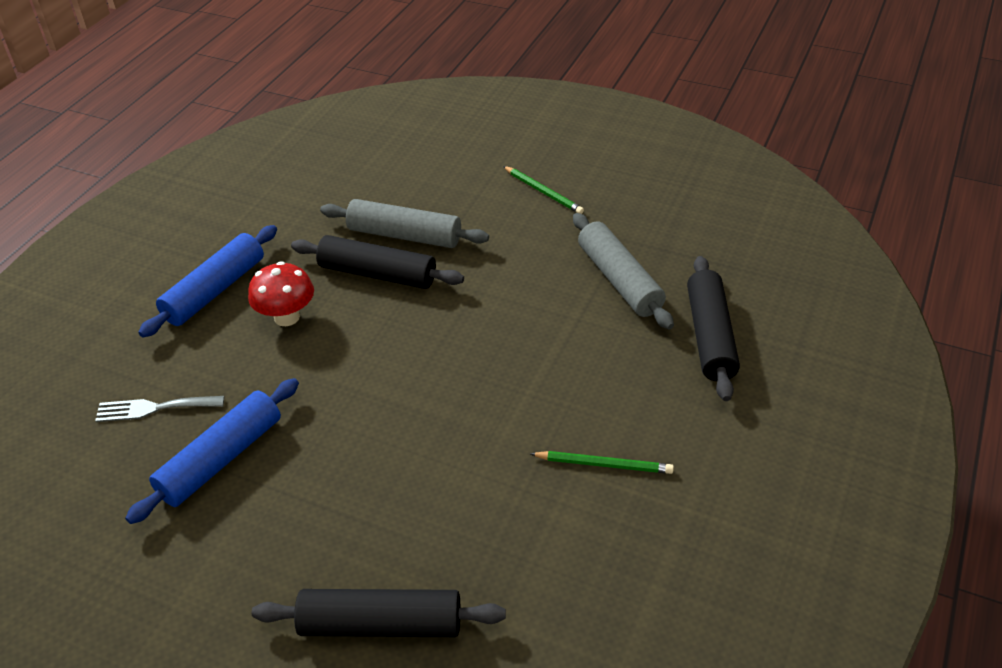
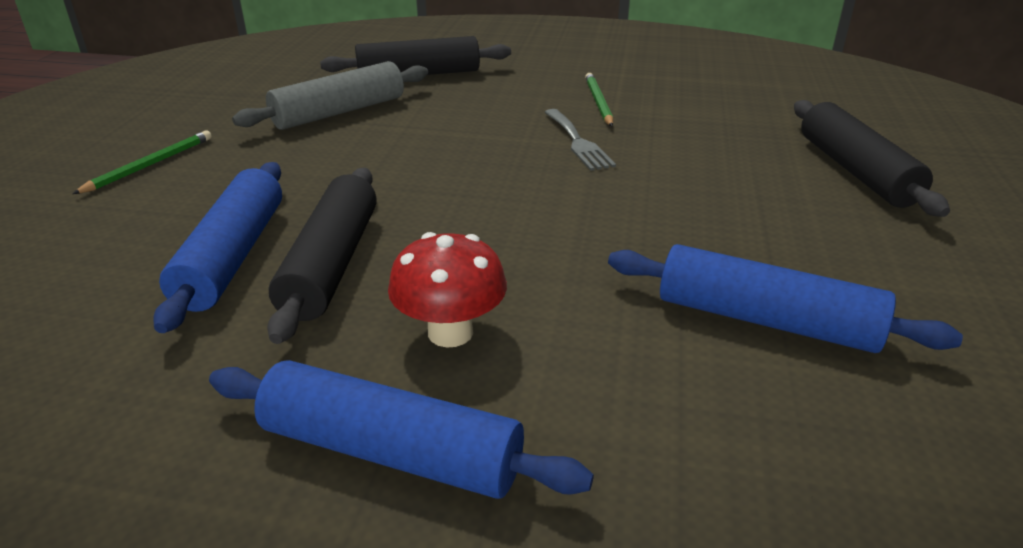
camera: 105 degrees left, 10 degrees down
grey fork [95,396,224,422] -> grey fork moved to [544,109,616,171]
grey rolling pin [320,199,489,248] -> blue rolling pin [153,162,282,333]

